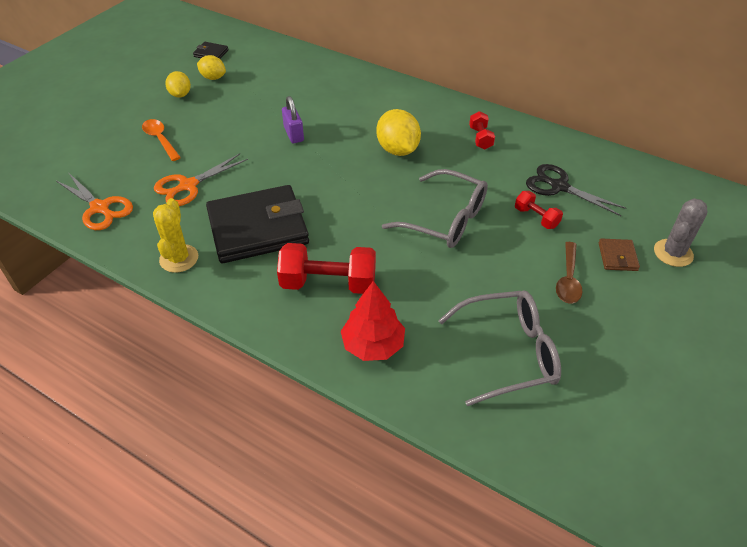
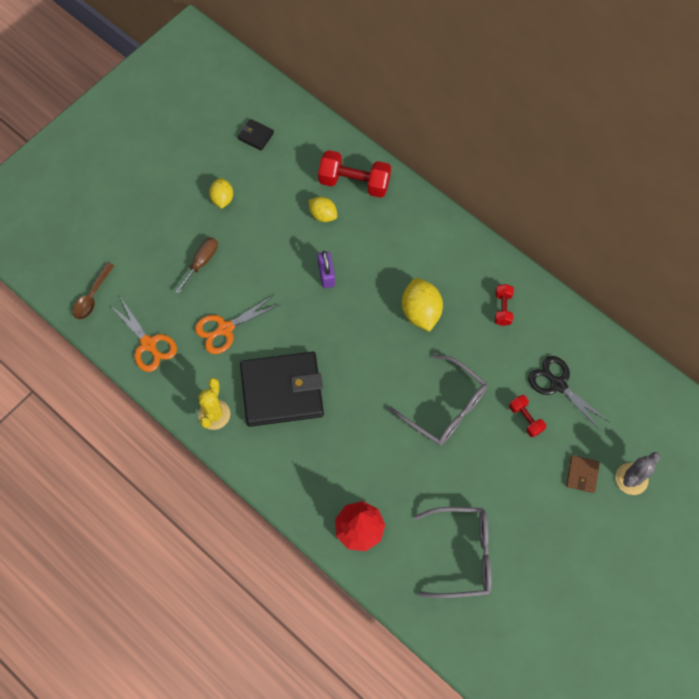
camera: 10 degrees right, 20 degrees up
orange spoon [142,119,181,161] -> brown screwdriver [175,237,218,294]
yellow lemon [197,55,226,80] -> yellow lemon moved to [308,197,337,222]
red dumbbell [277,243,376,294] -> red dumbbell moved to [318,150,391,198]
brown spoon [556,242,582,303] -> brown spoon moved to [73,262,114,319]

